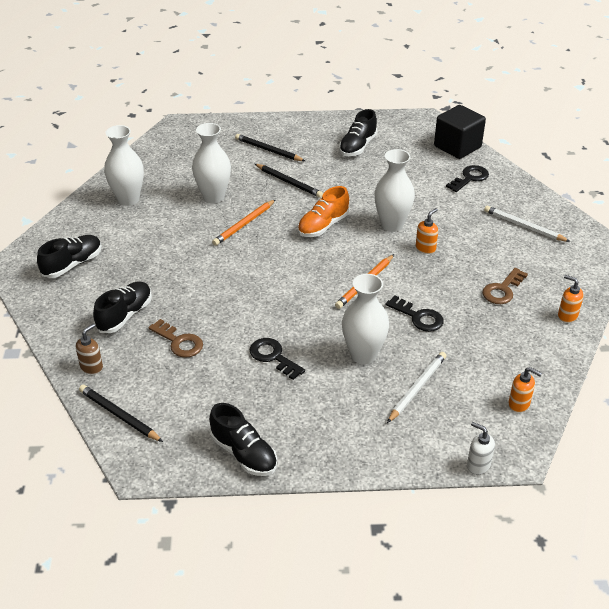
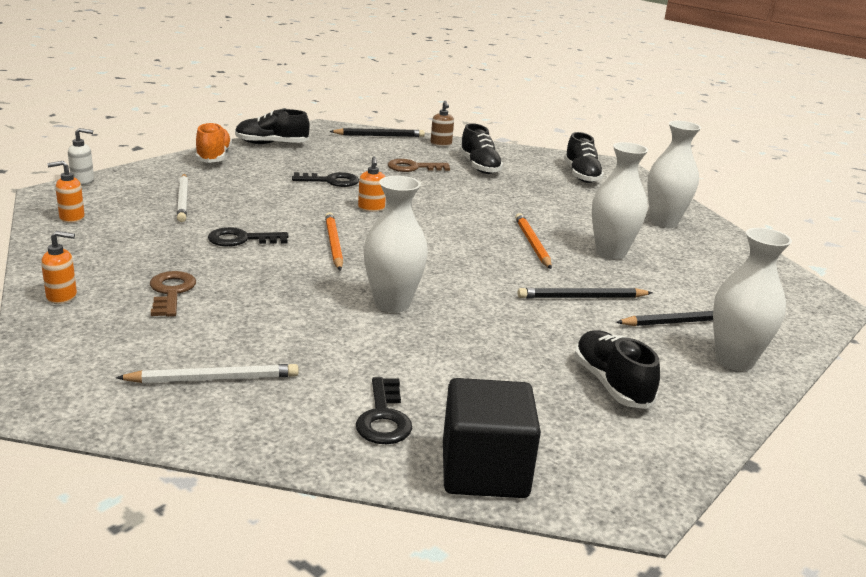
camera: 130 degrees right, 15 degrees down
orange shoe [298,186,349,237] -> orange shoe moved to [195,122,232,163]
white vase [342,274,389,365] -> white vase moved to [713,228,792,371]
orange soap dispenser [416,208,438,254] -> orange soap dispenser moved to [358,156,386,212]

